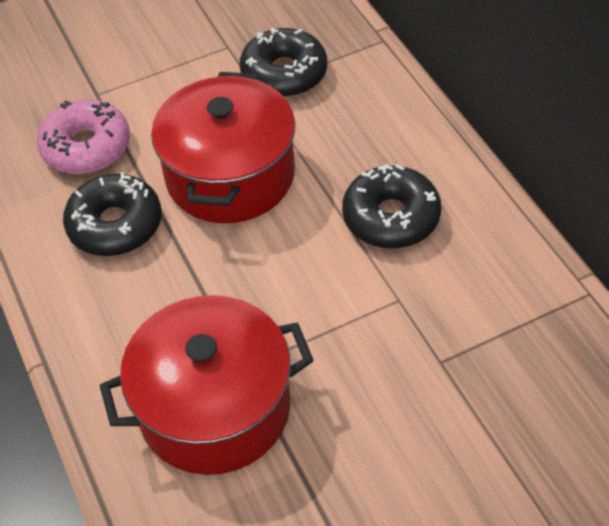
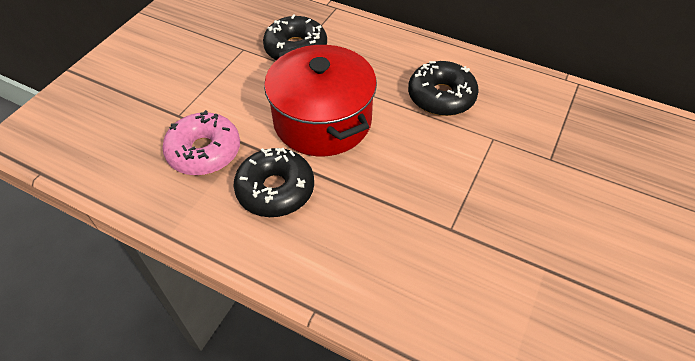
camera: 40 degrees left, 0 degrees up
red pot [100,295,314,475] -> none

